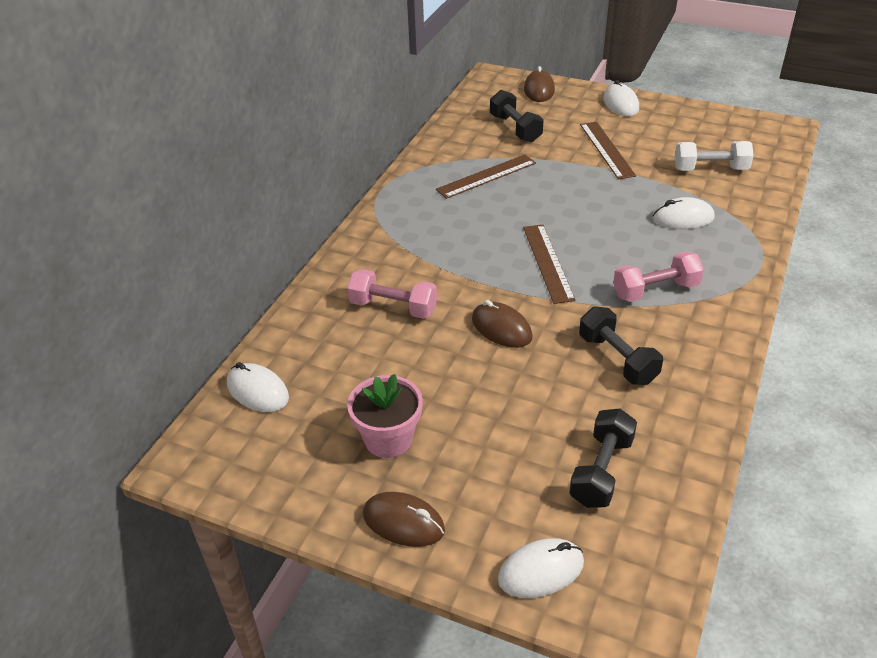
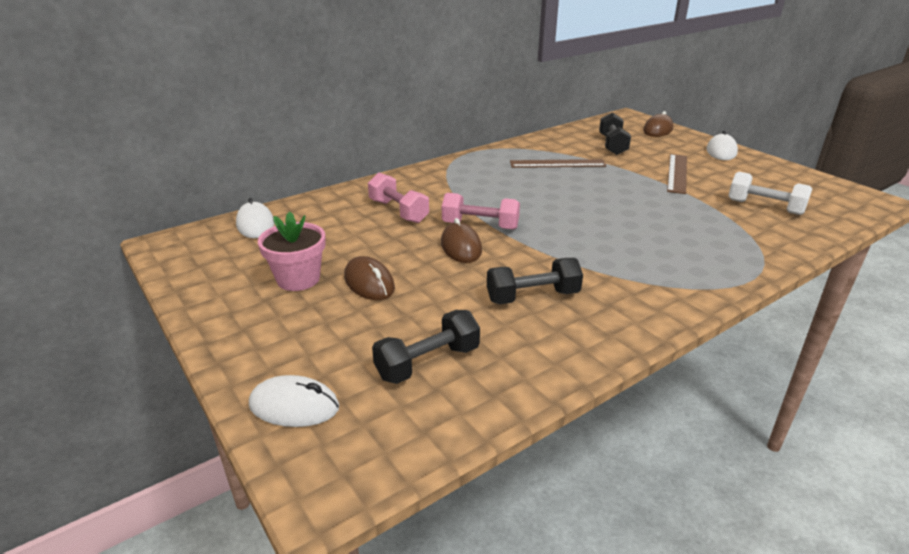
camera: 30 degrees right, 10 degrees down
brown mouse [363,492,445,547] -> brown mouse moved to [344,256,395,300]
brown ruler [523,224,576,304] -> none
black dumbbell [579,307,663,385] -> black dumbbell turned 75 degrees clockwise [487,258,583,304]
pink dumbbell [613,251,704,302] -> pink dumbbell moved to [442,193,520,230]
white mouse [652,197,715,229] -> none

